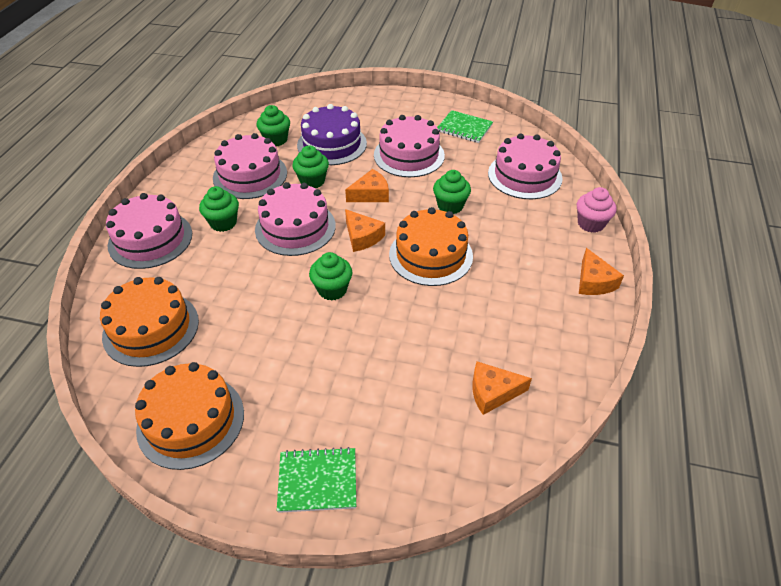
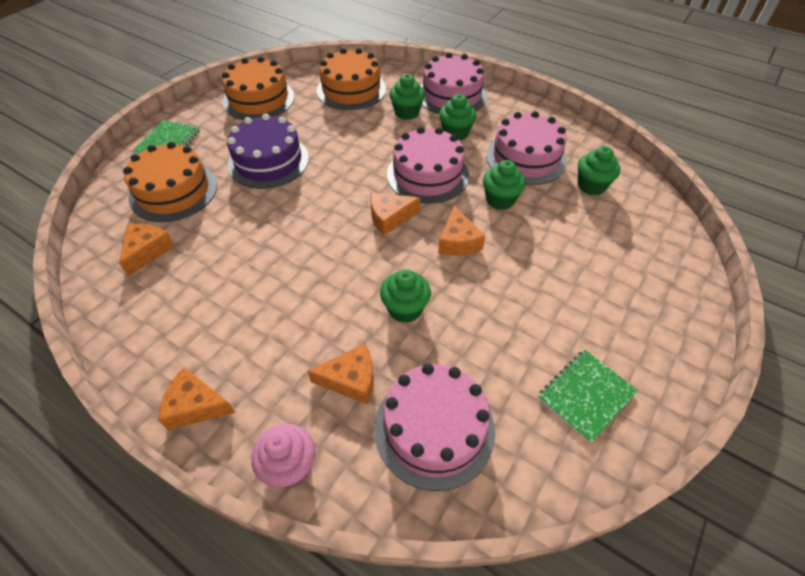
camera: 110 degrees right, 5 degrees up
purple cake [297,104,367,165] -> purple cake moved to [227,114,309,189]
green cupcake [309,252,352,301] -> green cupcake moved to [389,74,425,120]
pink cake [374,115,445,177] -> none
orange cake [389,207,473,286] -> orange cake moved to [123,142,217,222]
none -> orange cheese [307,343,373,404]

